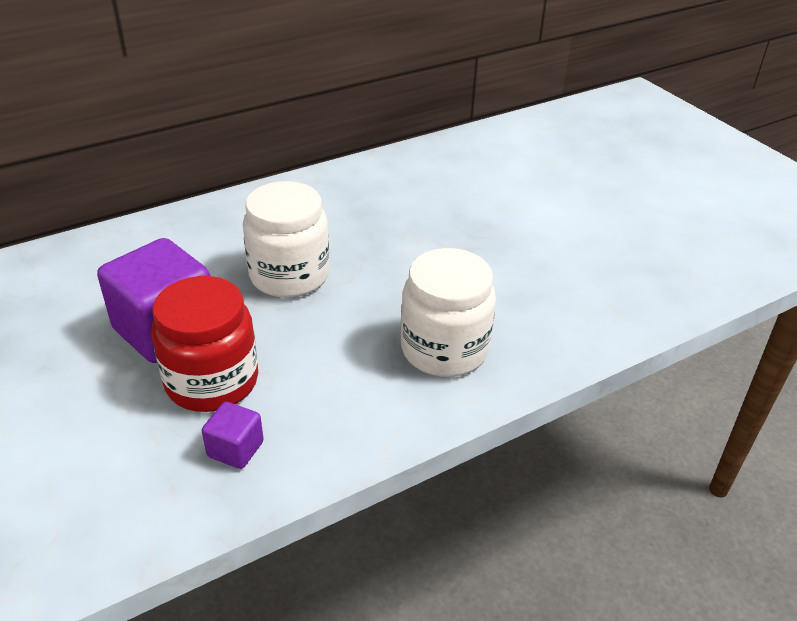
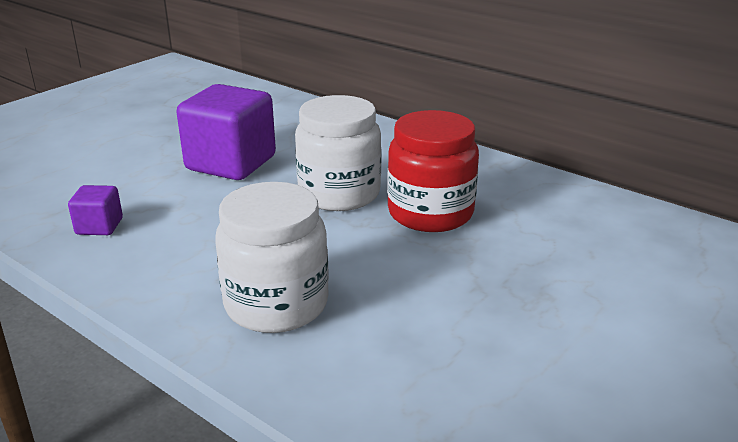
camera: 70 degrees right, 10 degrees down
red jar [151,276,258,412] -> red jar moved to [387,110,479,232]

